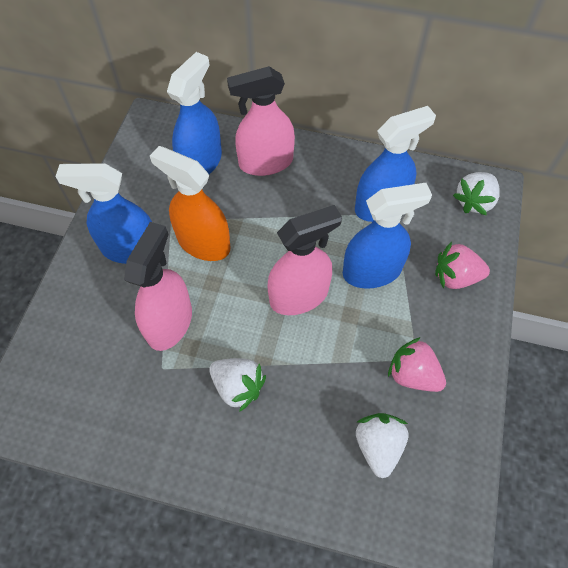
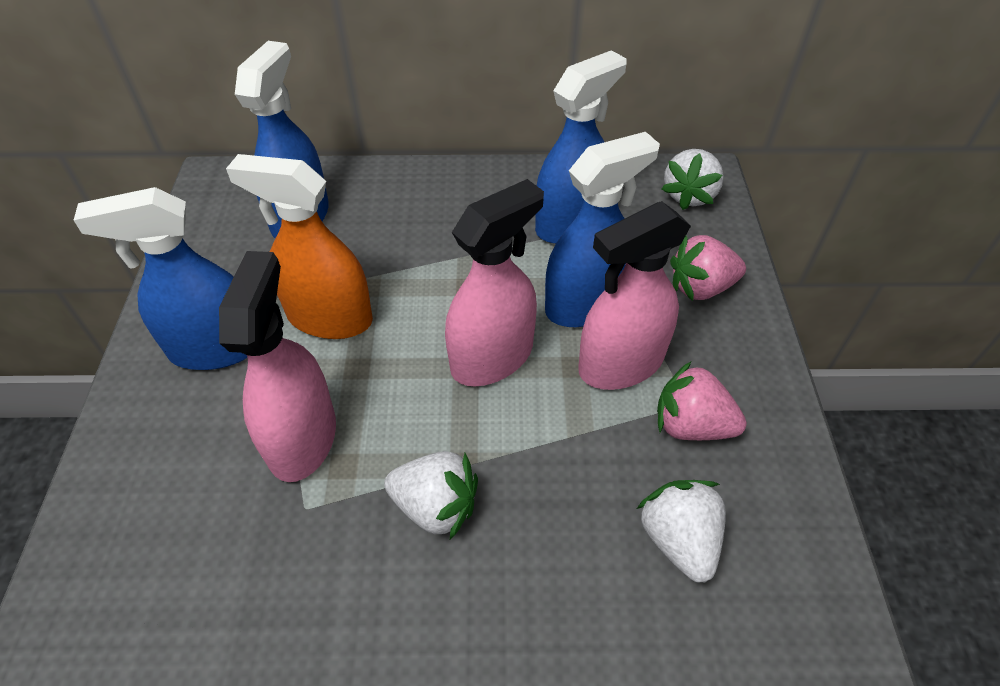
camera: 15 degrees left, 10 degrees down
pink spray bottle [227,66,295,176] -> pink spray bottle moved to [578,201,691,390]

